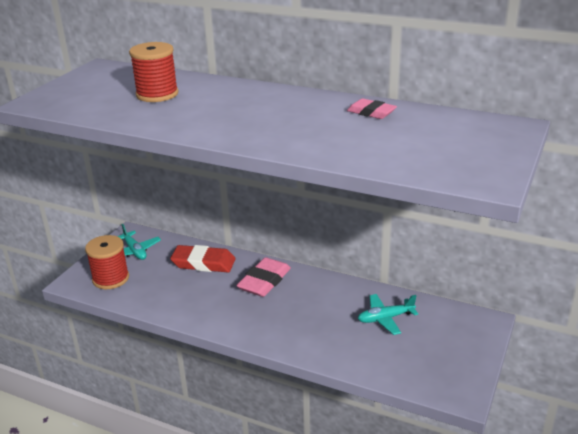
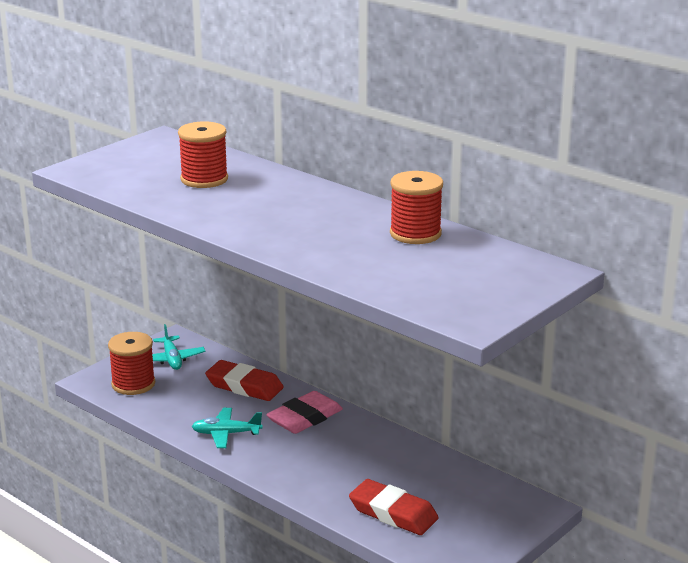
camera: 15 degrees right, 5 degrees down
pink eraser [347,98,397,119] -> red spool [390,171,443,244]
turquoise plane [358,294,418,335] -> turquoise plane moved to [192,408,263,448]
none -> red eraser [349,479,439,535]

